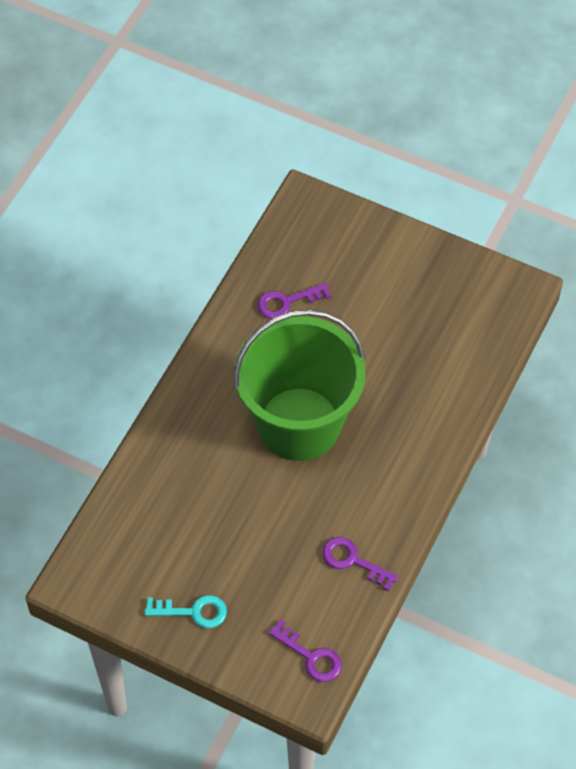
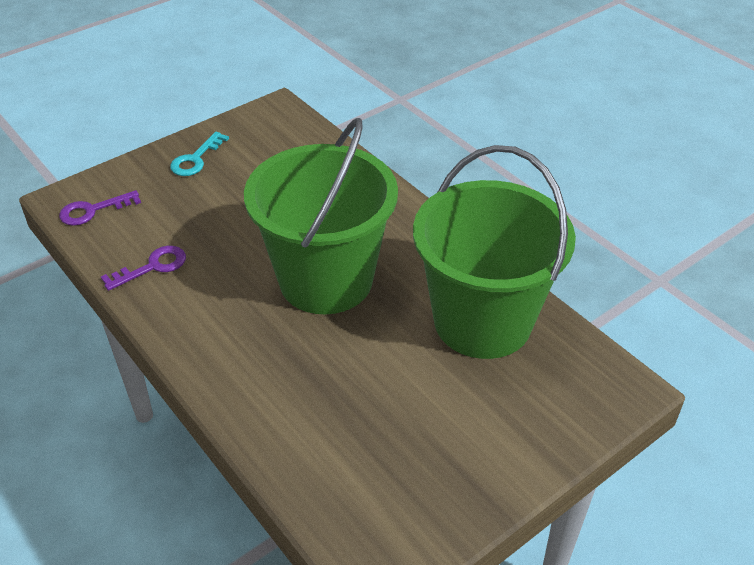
camera: 115 degrees right, 15 degrees down
purple key [257,283,331,319] -> green bucket [413,145,576,359]

